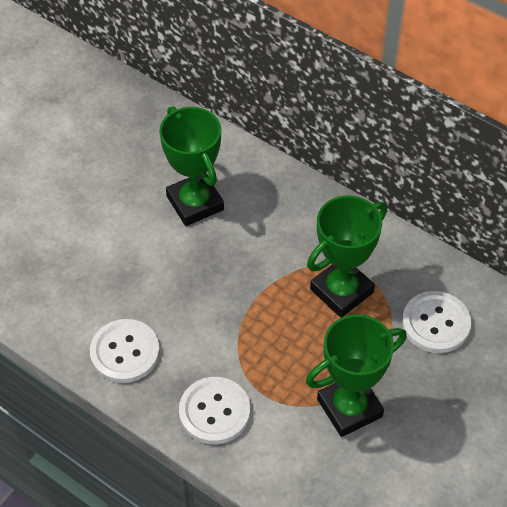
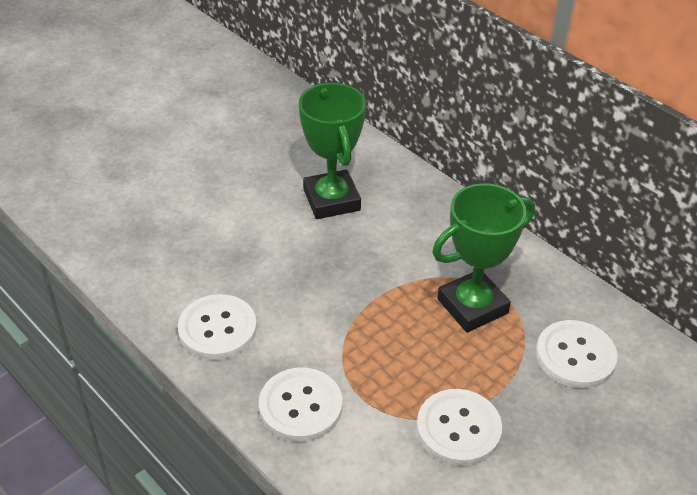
camera: 10 degrees right, 10 degrees down
green trophy [306,314,407,437] -> white button [416,389,502,466]

